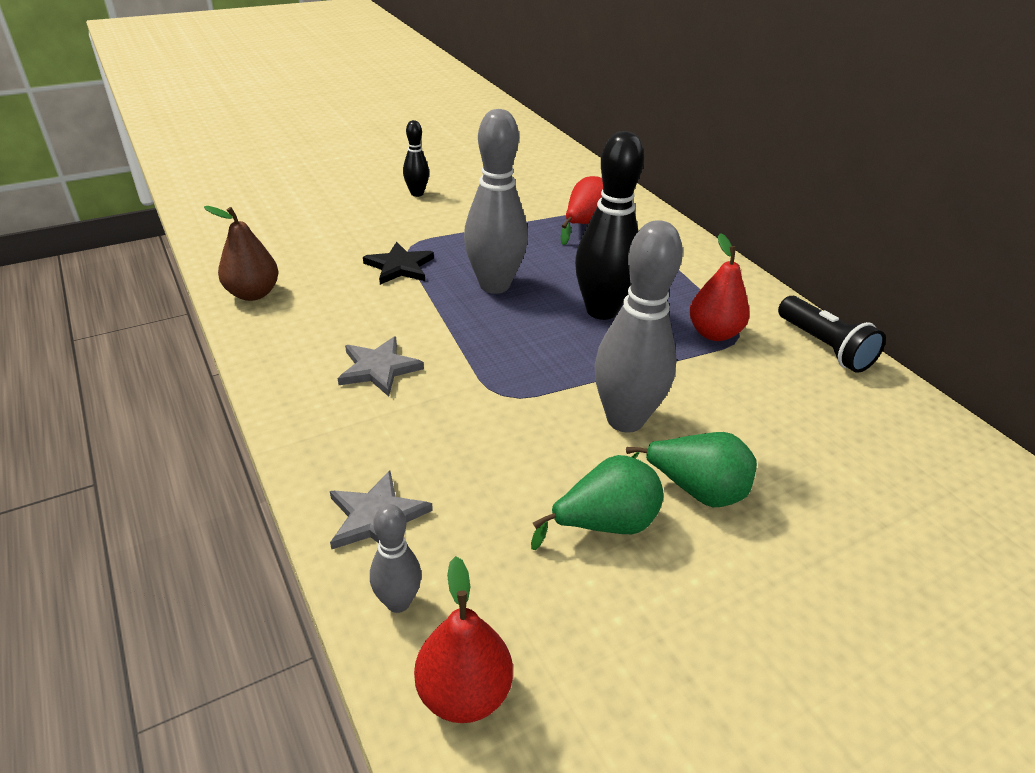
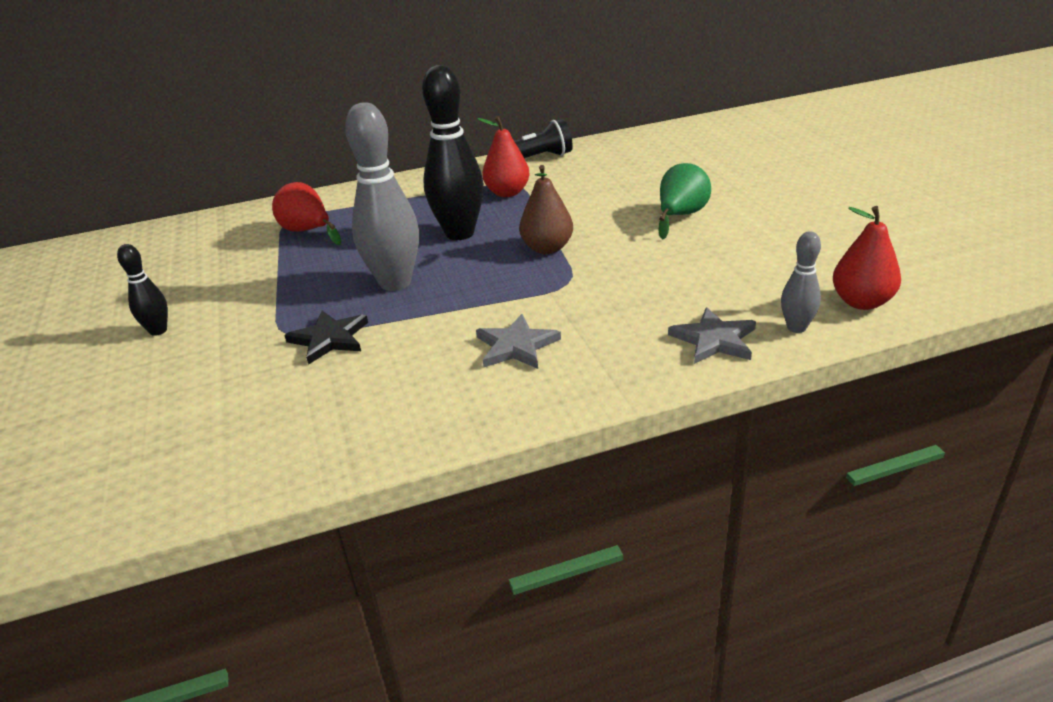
camera: 75 degrees left, 5 degrees down
brown pear [204,206,279,301] -> brown pear moved to [519,165,573,254]
green pear [531,455,664,550] -> none
grey bowling pin [594,220,683,433] -> none

